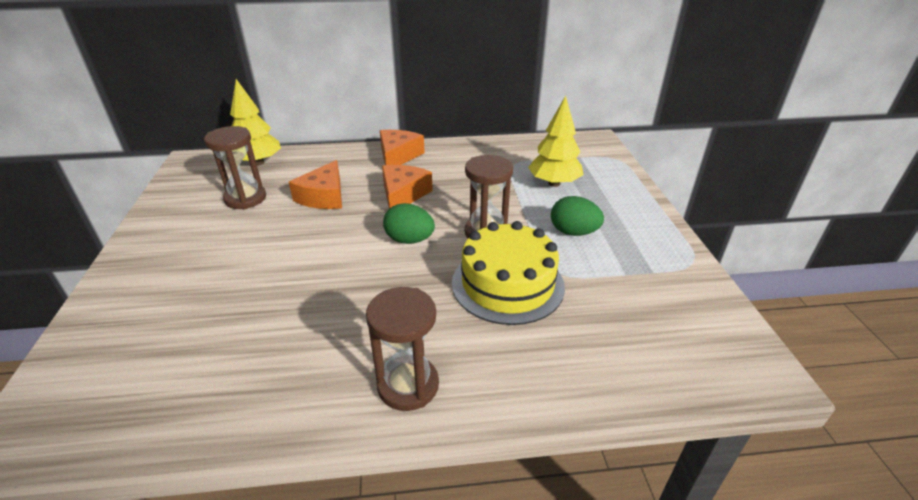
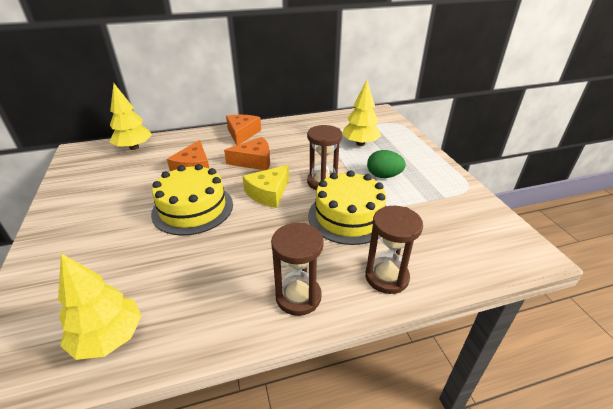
camera: 10 degrees left, 0 degrees up
brown hourglass [204,126,266,209] -> brown hourglass moved to [365,206,423,294]
orange cheese [382,165,433,209] -> orange cheese turned 75 degrees clockwise [224,137,270,170]
green egg [383,203,435,244] -> yellow cheese [243,165,289,208]
none -> yellow tree [58,253,142,360]
none -> yellow cake [151,164,233,236]

